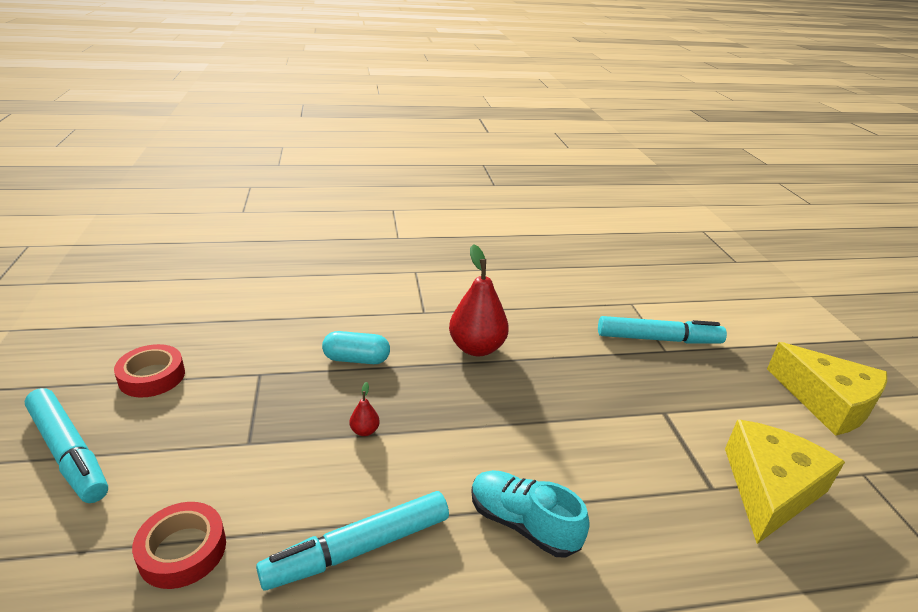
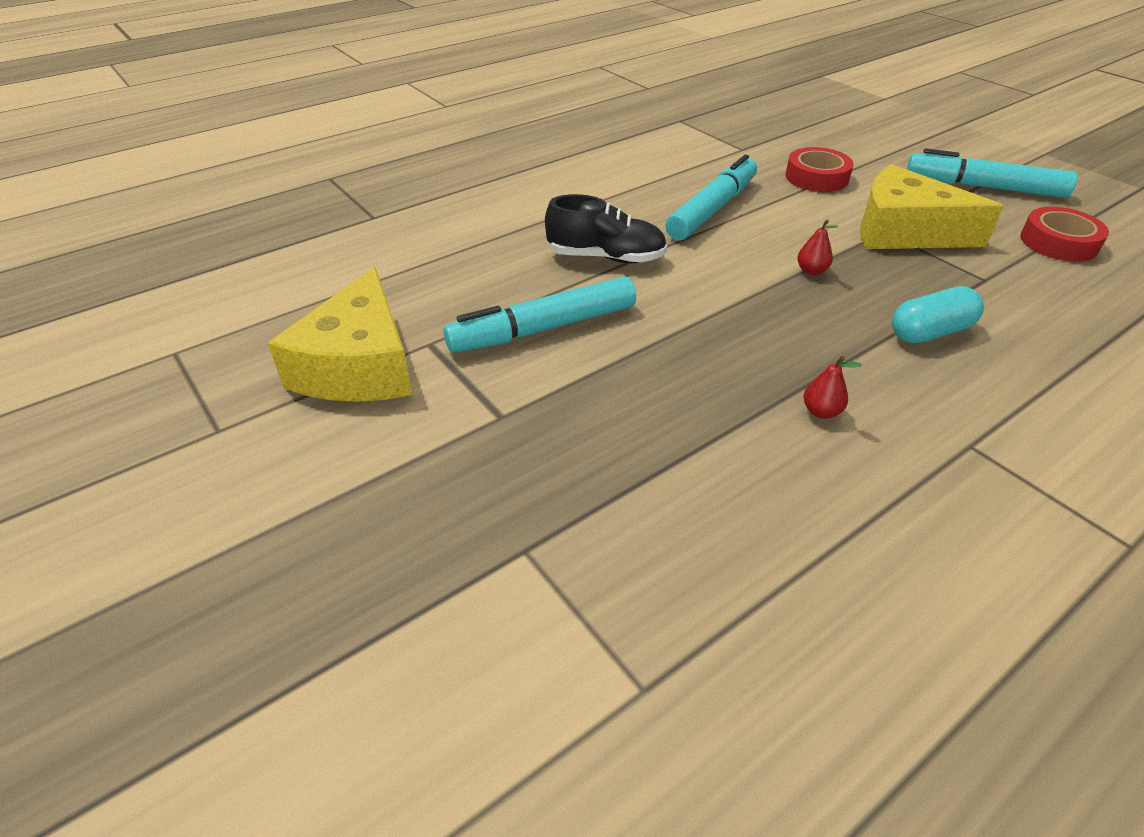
camera: 155 degrees right, 10 degrees up
red pear [449,244,509,356] -> red pear [803,356,862,419], size x0.42
turquoise shoe [471,470,589,557] -> black shoe [545,194,667,263]
turquoise marker [598,316,727,344] -> turquoise marker moved to [443,277,636,353]
yellow cheese [767,342,887,436] -> yellow cheese moved to [860,164,1004,249]

